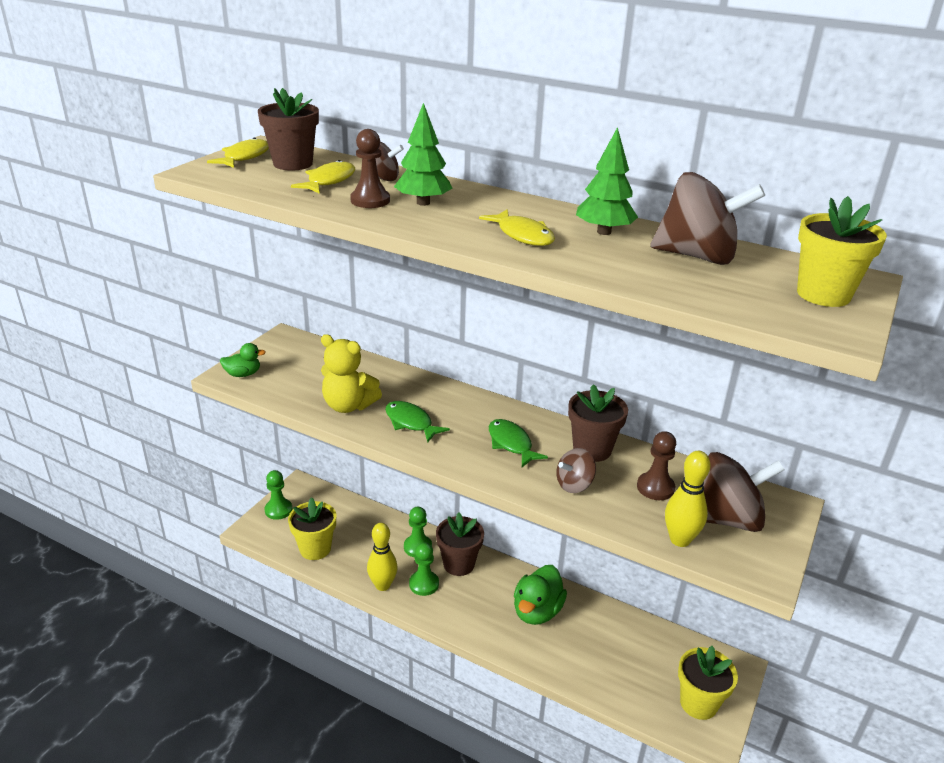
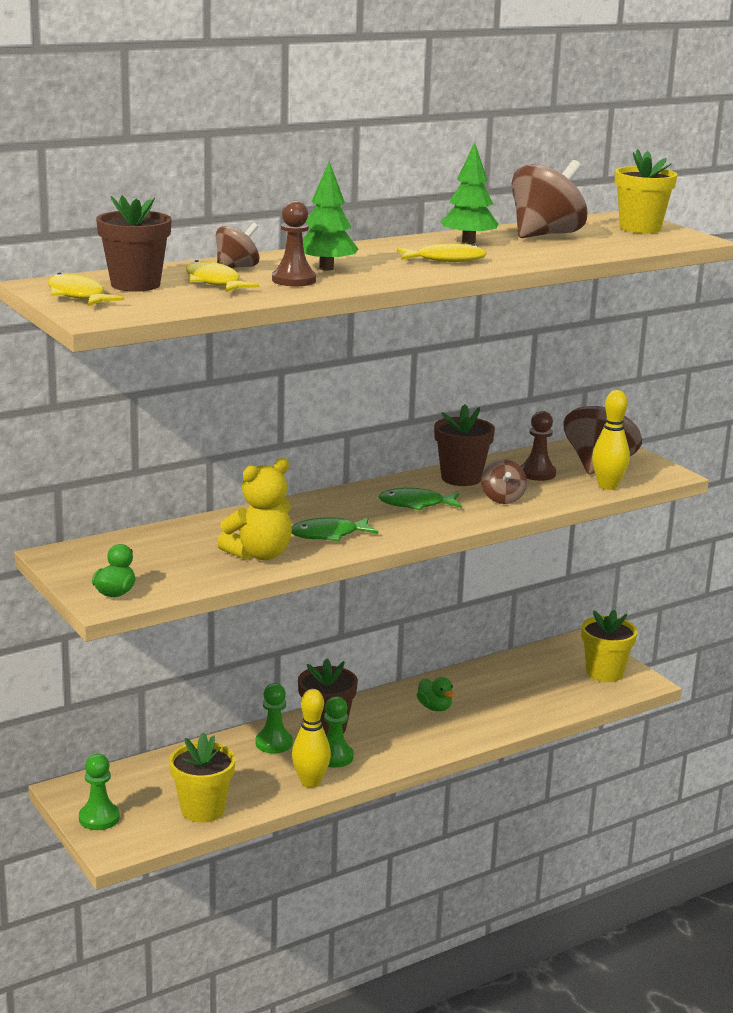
camera: 60 degrees left, 10 degrees down
green duck [514,565,567,625] -> green duck [417,677,454,711], size x0.56

